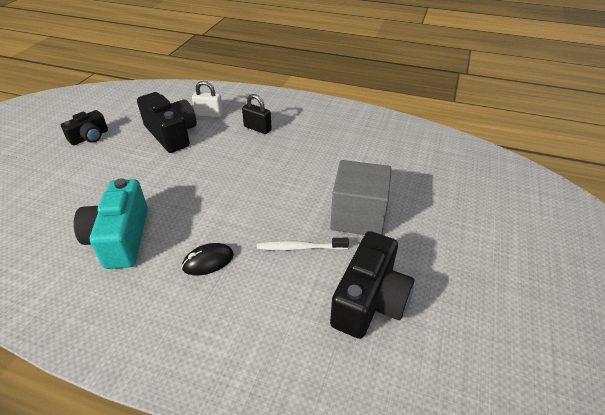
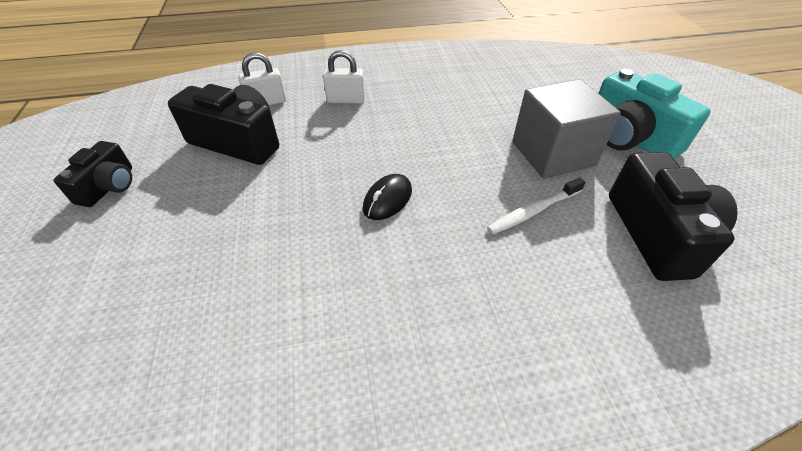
camera: 30 degrees left, 5 degrees up
turquoise camera [74,178,148,269] -> turquoise camera moved to [598,69,711,159]
black mouse [182,243,234,276] -> black mouse moved to [363,174,412,220]
black padlock [242,94,272,134] -> white padlock [323,50,365,104]

